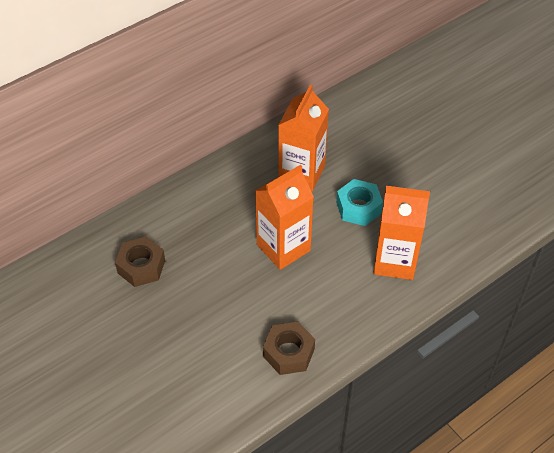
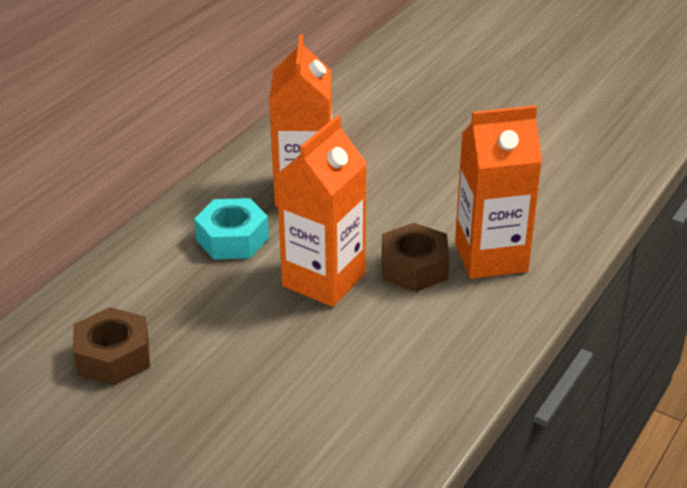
camera: 20 degrees left, 15 degrees down
brown nut [263,322,315,375] -> brown nut moved to [382,223,449,292]
turquoise nut [336,179,383,226] -> turquoise nut moved to [194,198,269,260]

